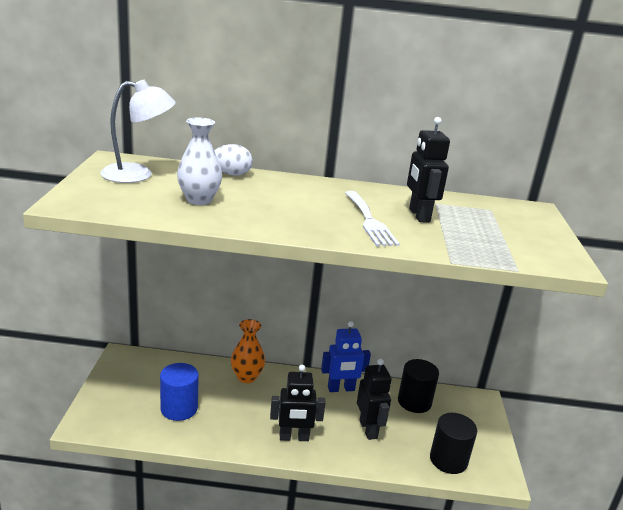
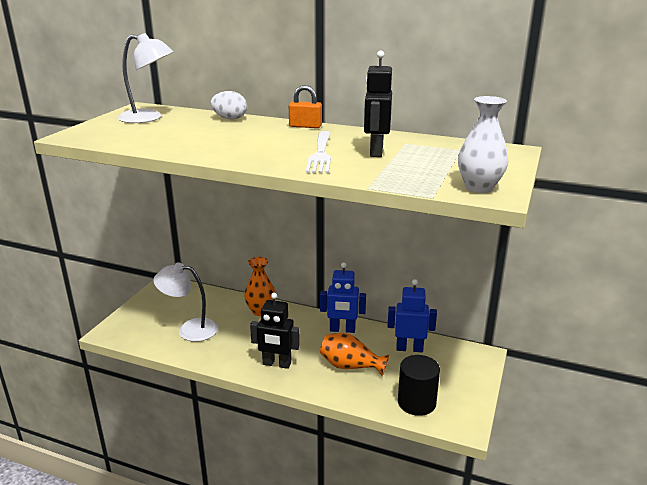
camera: 20 degrees right, 0 degrees up
blue cylinder [160,363,199,421] -> white lamp [154,262,218,342]
white vase [177,117,222,205] -> white vase moved to [458,96,508,193]
black robot [357,359,392,440] -> orange vase [320,333,389,376]
black cylinder [398,359,439,413] -> blue robot [388,279,437,352]
none -> orange padlock [289,85,322,128]

